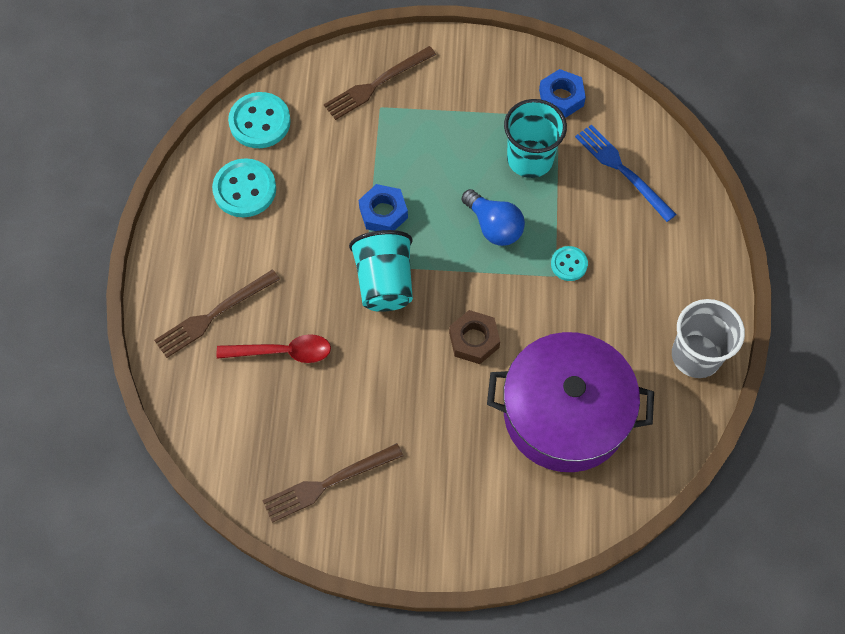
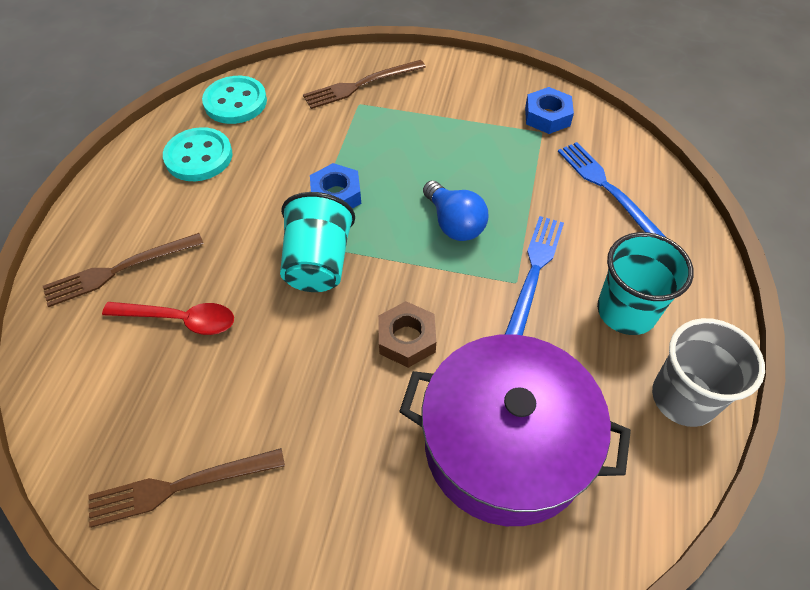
camera: 10 degrees right, 10 degrees down
turquoise cup [504,99,567,178] -> turquoise cup moved to [597,232,694,335]
turquoise button [551,246,588,281] -> blue fork [505,216,564,336]

